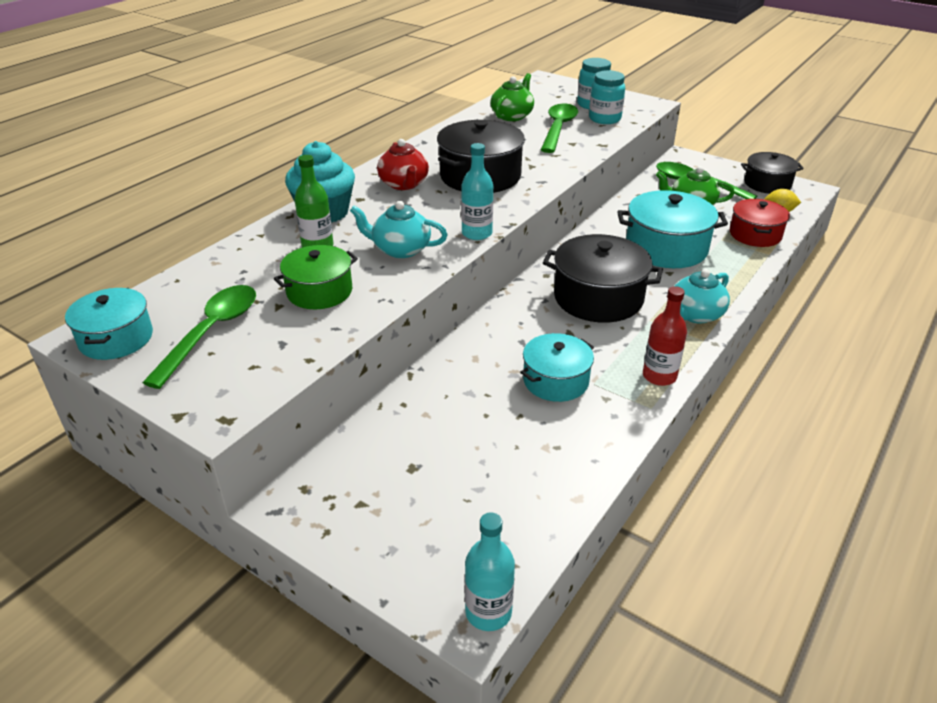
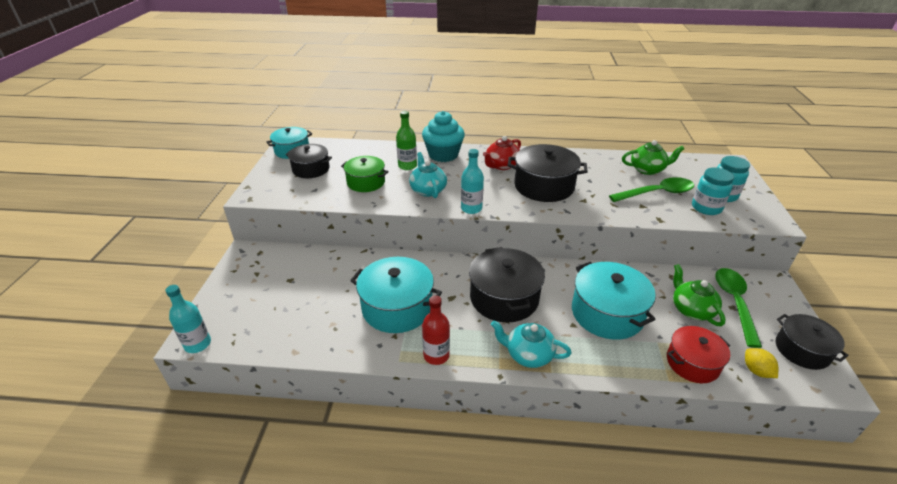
camera: 60 degrees right, 0 degrees up
green spoon [142,285,256,389] -> black pot [285,144,332,178]
turquoise pot [520,333,594,402] -> turquoise pot [350,257,442,333], size x1.56

